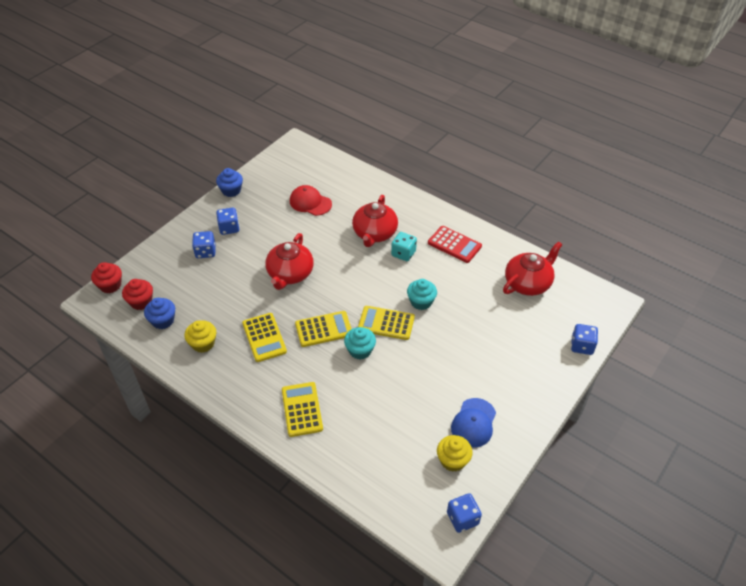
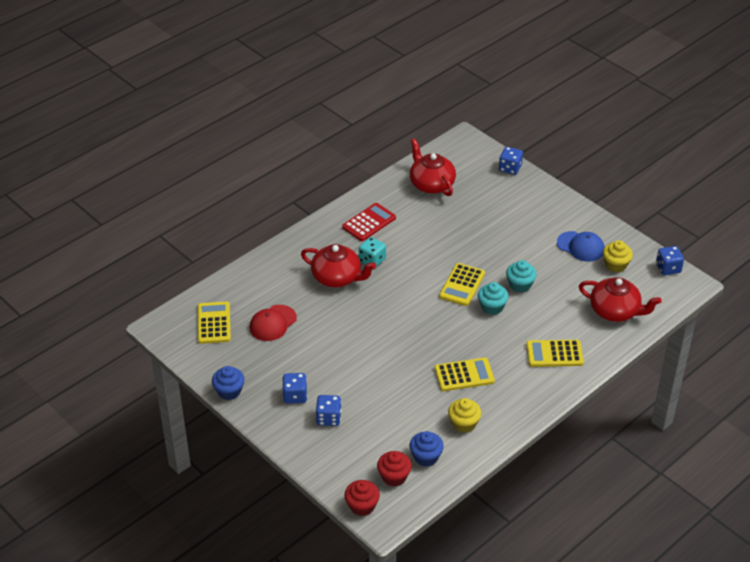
camera: 80 degrees left, 5 degrees down
red teapot [265,233,314,290] -> red teapot moved to [579,277,662,322]
yellow calculator [295,311,351,347] -> yellow calculator moved to [198,301,231,344]
turquoise cupcake [407,279,437,310] -> turquoise cupcake moved to [506,260,537,293]

